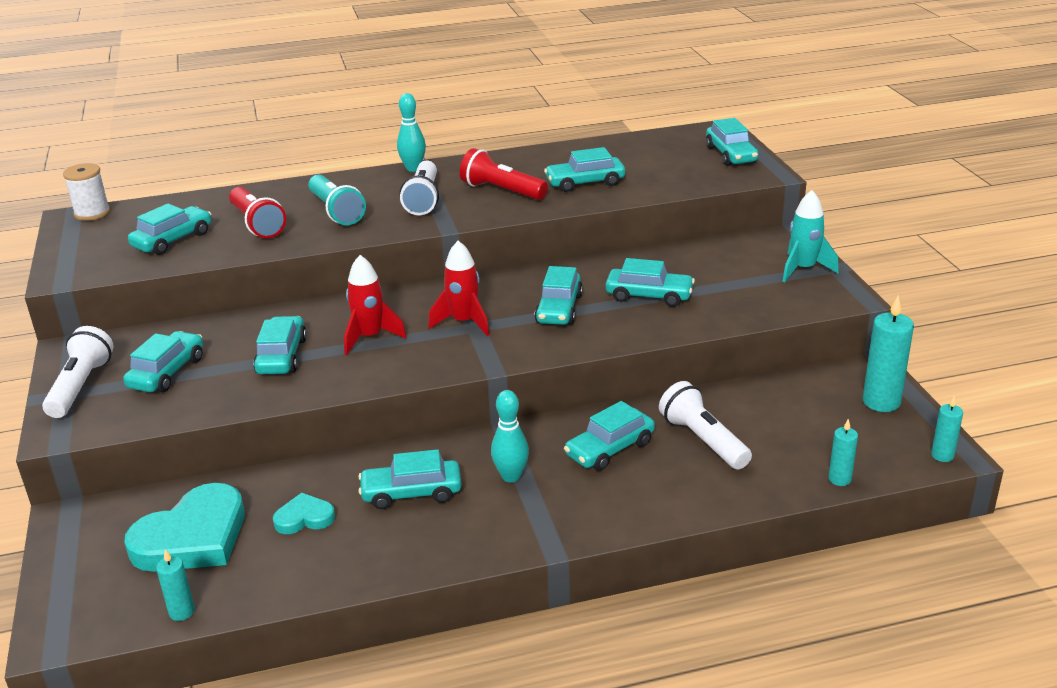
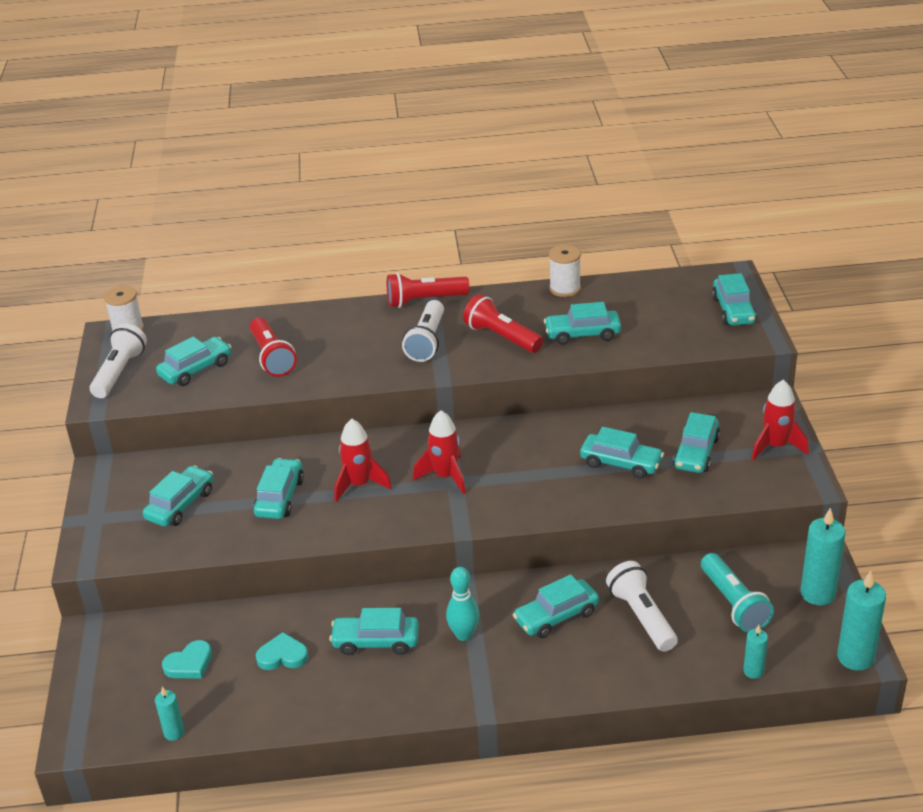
camera: 10 degrees right, 5 degrees up
white flashlight [42,326,114,418] -> white flashlight moved to [90,323,147,398]
turquoise heart [124,483,245,572] -> turquoise heart [162,640,212,679], size x0.50
turquoise flashlight [308,175,366,225] -> turquoise flashlight moved to [701,553,774,632]
turquoise bowling pin [397,93,426,172] -> red flashlight [387,273,470,308]
turquoise car [534,266,583,325] -> turquoise car moved to [673,412,720,473]
turquoise rocket [782,190,839,282] -> red rocket [751,380,809,460]
turquoise candle [931,395,963,462] -> turquoise candle [837,571,886,671], size x1.80
none -> white spool [549,245,581,297]

